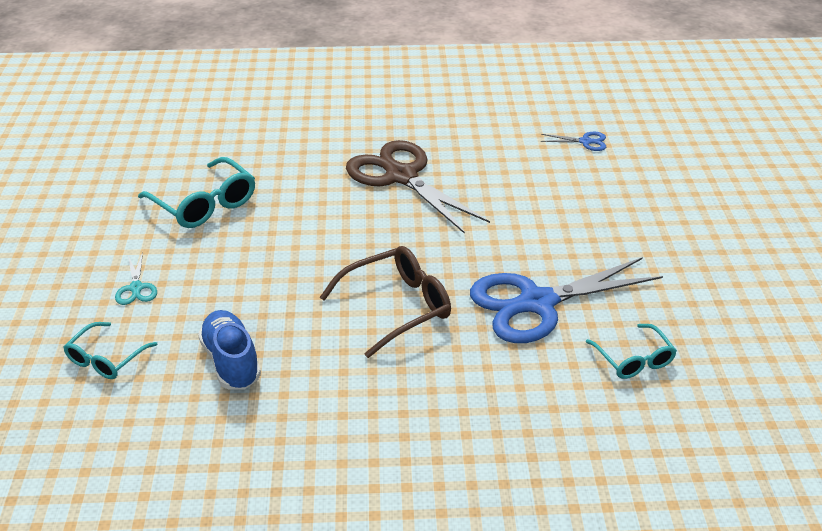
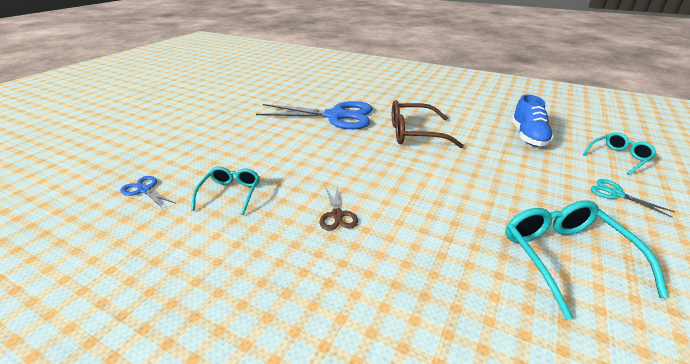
camera: 150 degrees left, 5 degrees down
turquoise scissors [115,252,157,305] -> turquoise scissors turned 60 degrees counterclockwise [591,179,675,218]
brown scissors [346,140,490,234] -> brown scissors [319,185,358,231], size x0.41
turquoise glasses [586,324,677,379] -> turquoise glasses moved to [192,166,260,215]

